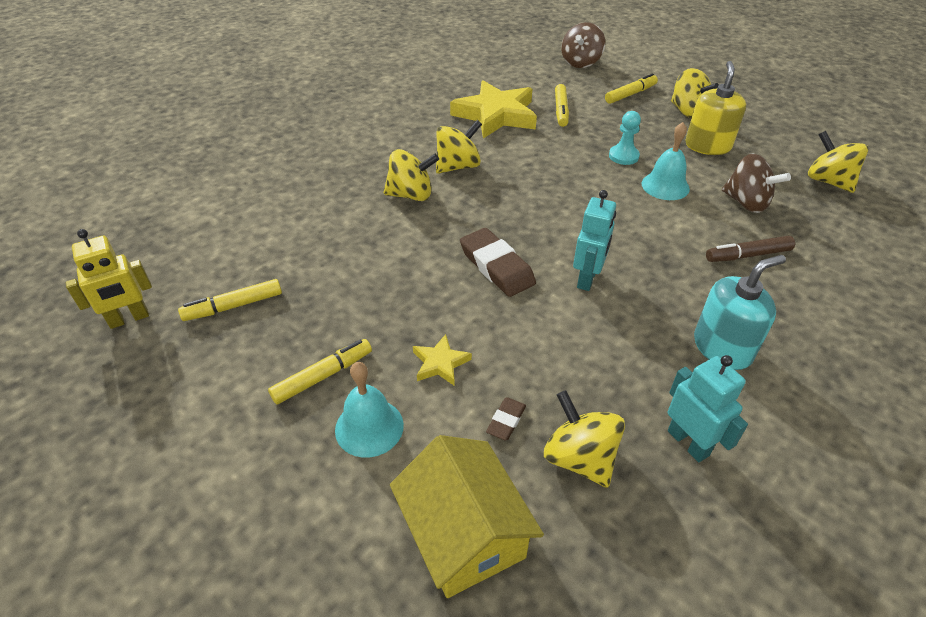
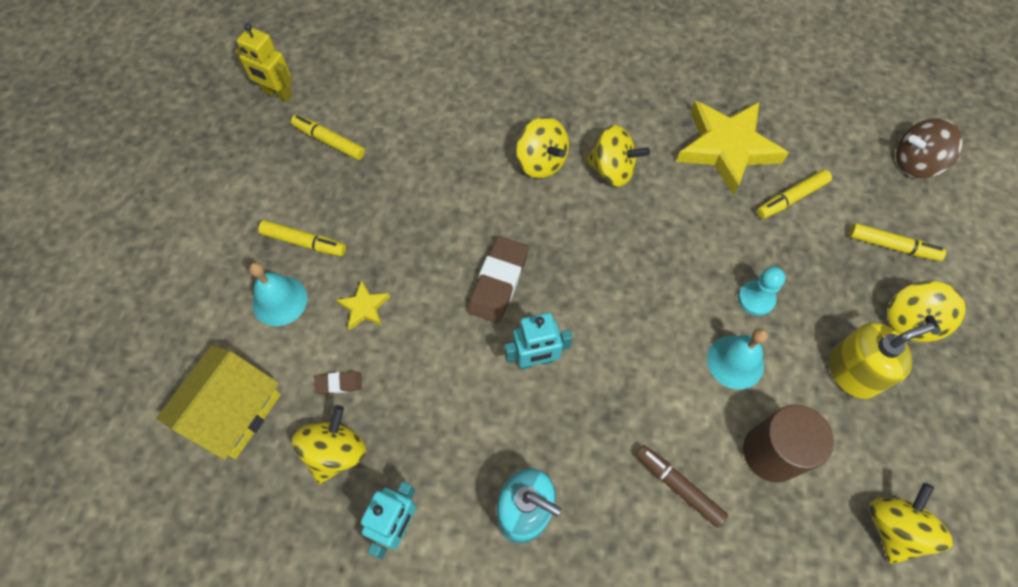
camera: 55 degrees right, 20 degrees up
brown spinning top [722,153,791,213] -> brown cylinder [743,405,834,483]

